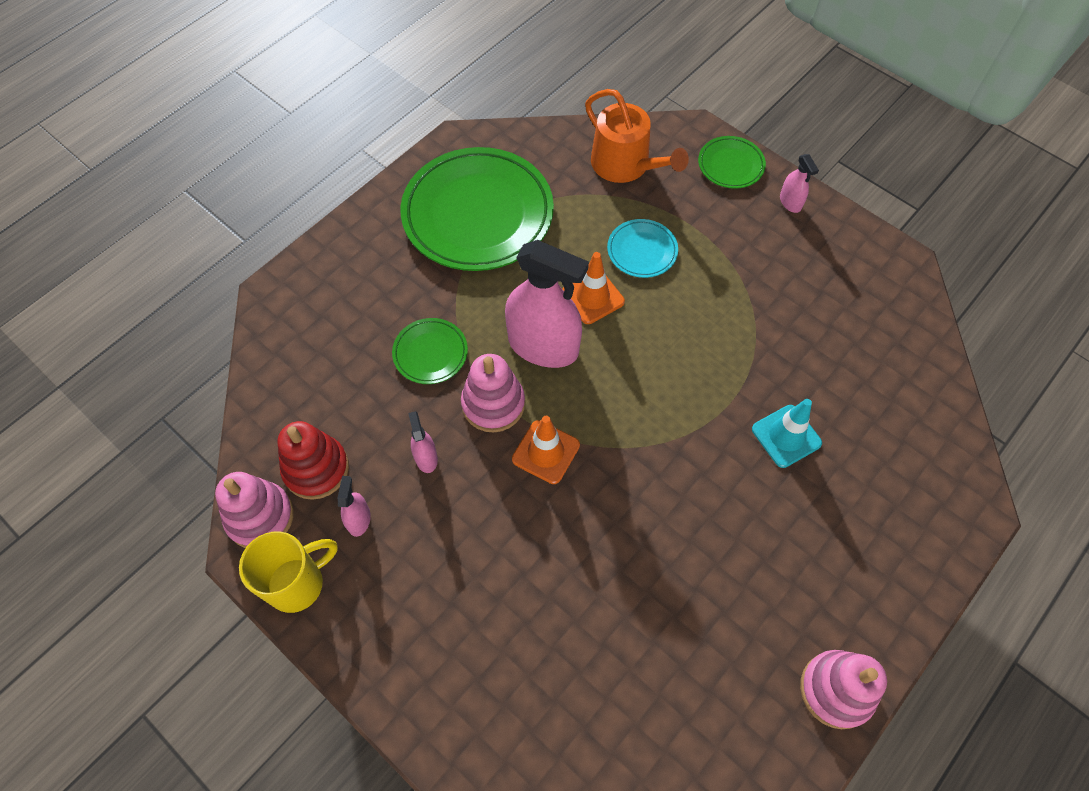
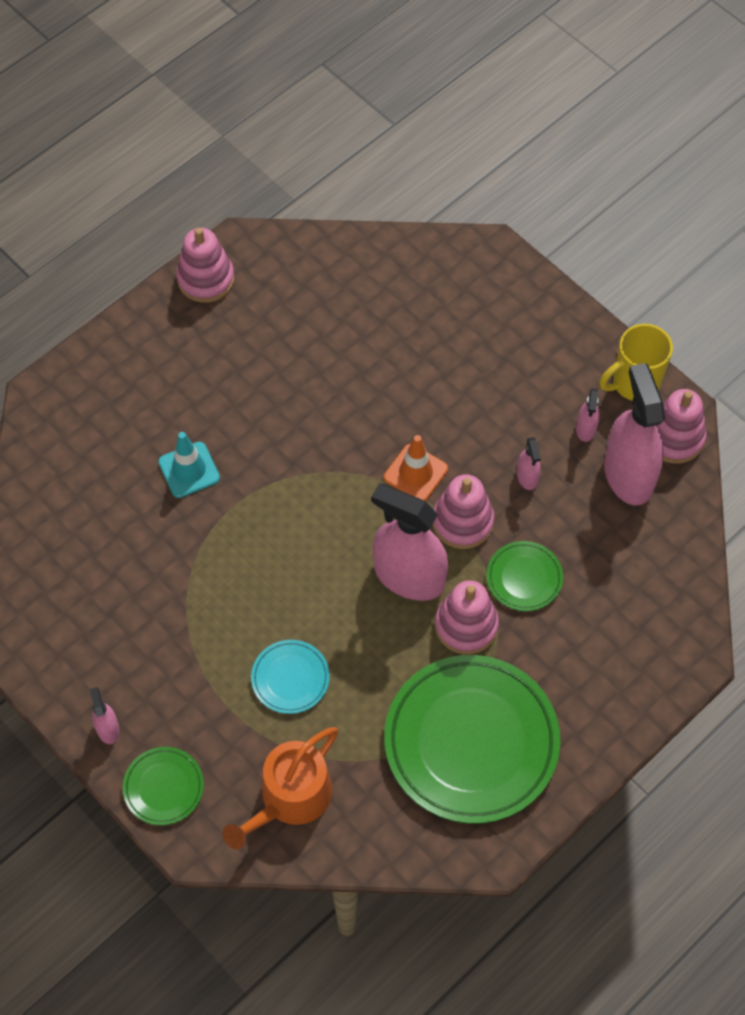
camera: 175 degrees left, 0 degrees up
red stacking toy [277,421,349,500] -> pink spray bottle [604,363,665,505]
orange traffic cone [562,252,625,324] -> none
orange watering can [585,89,689,183] -> orange watering can turned 105 degrees counterclockwise [223,727,338,850]
none -> pink stacking toy [435,580,499,654]

